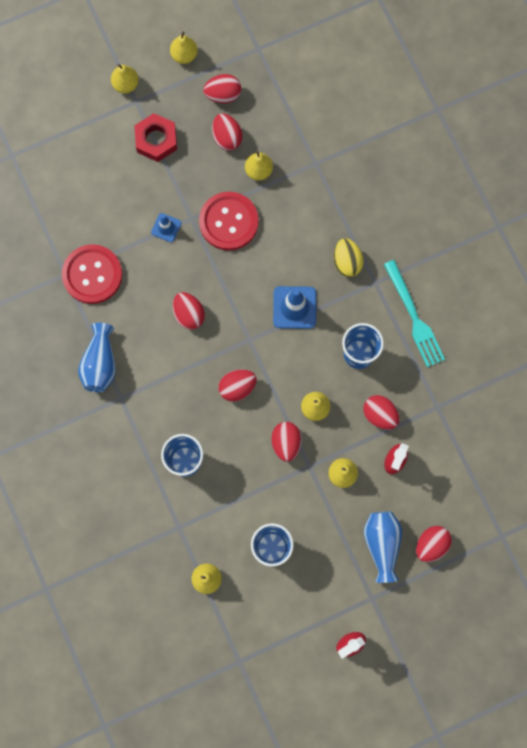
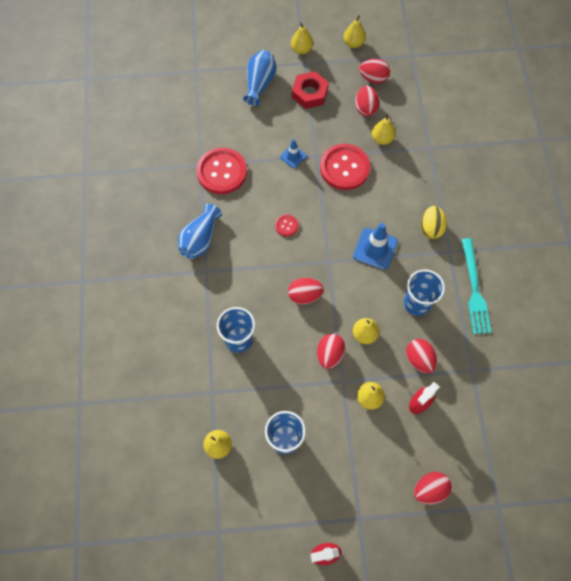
camera: 20 degrees right, 10 degrees down
red egg [173,292,205,330] -> red button [275,214,298,236]
blue vase [364,512,402,583] -> blue vase moved to [243,50,277,106]

